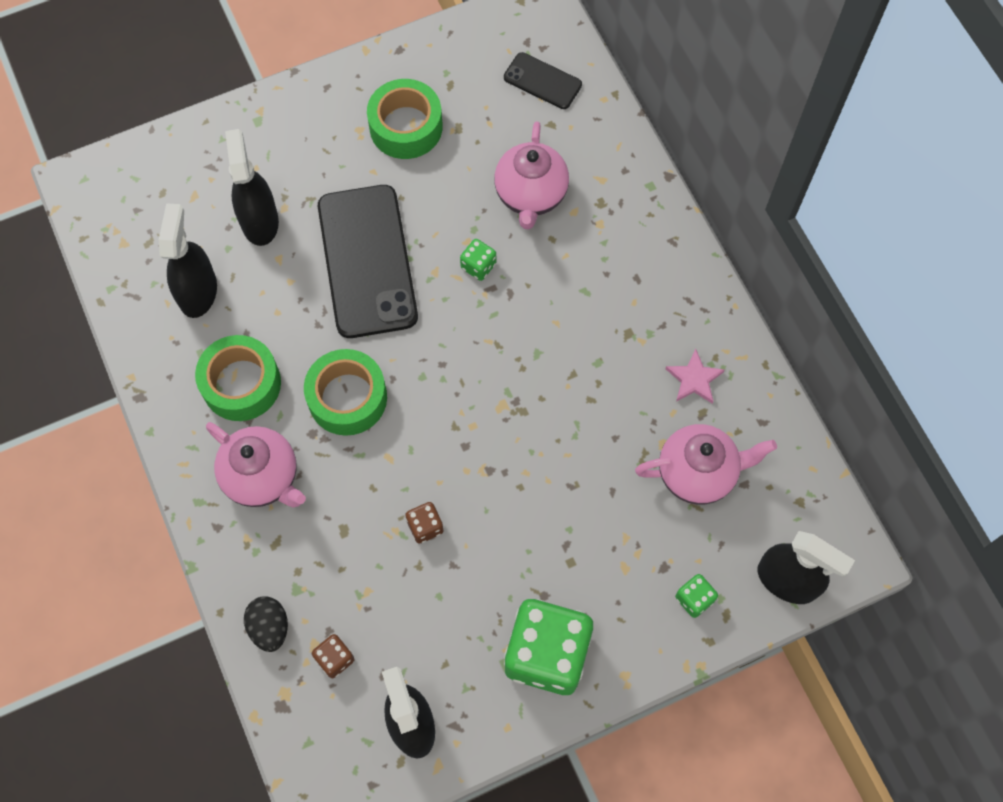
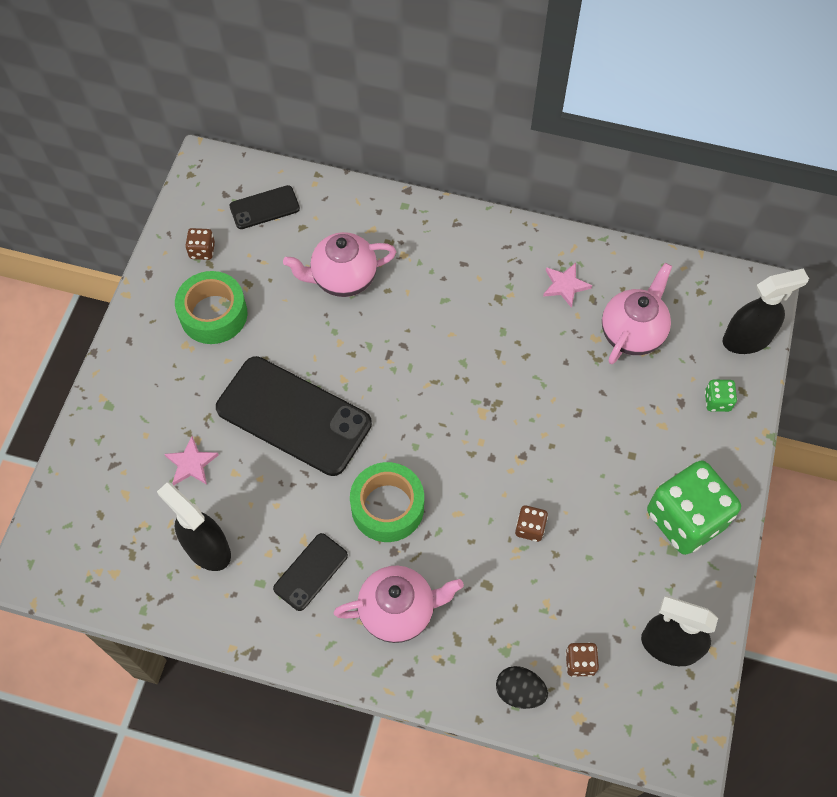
camera: 50 degrees left, 5 degrees down
green tape [195,335,281,421] -> black phone [273,533,348,611]
black spray bottle [225,129,279,246] -> pink star [164,436,219,485]
green dice [460,239,496,281] -> none
pink teapot [494,121,569,229] -> pink teapot turned 120 degrees clockwise [283,232,396,297]
none -> brown dice [185,228,215,260]

